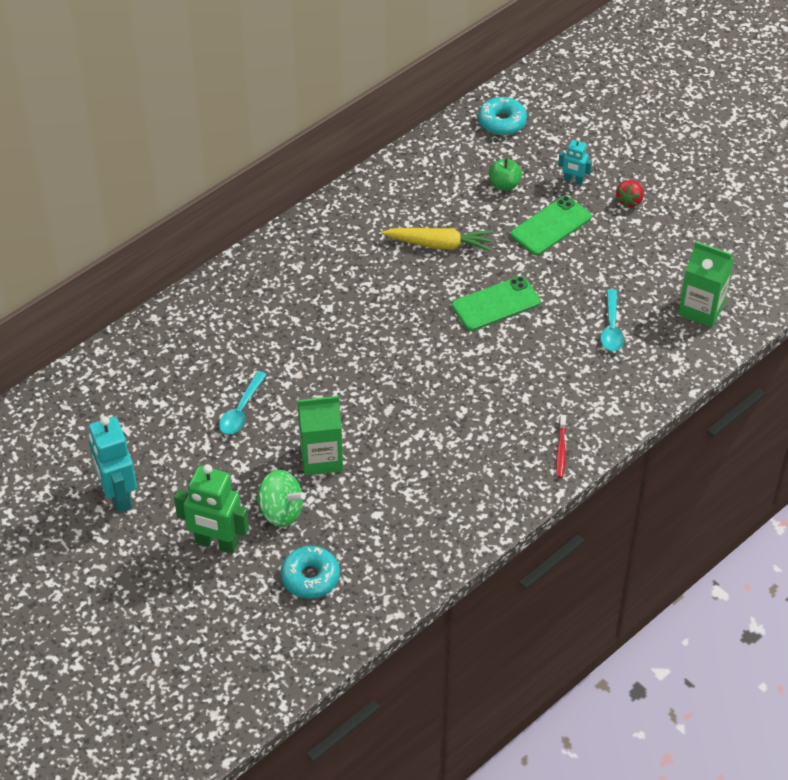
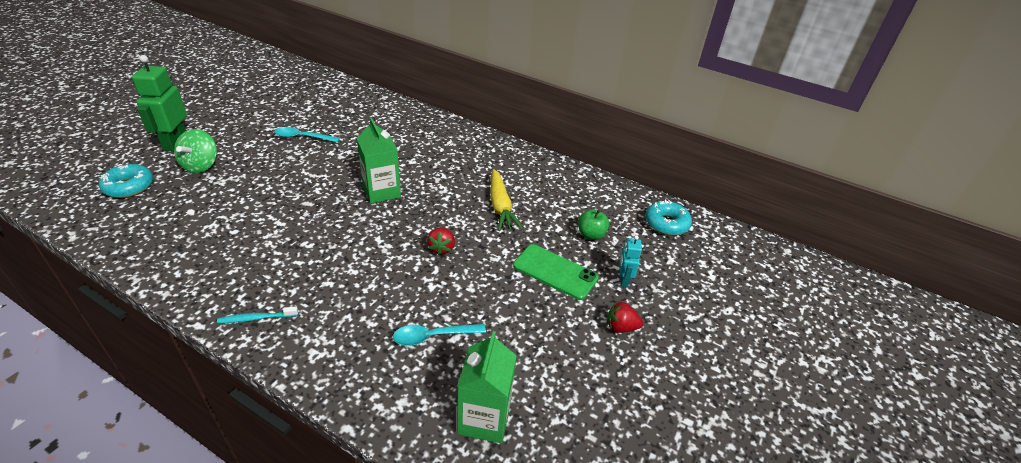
camera: 70 degrees right, 10 degrees down
turquoise robot [89,416,137,513] -> none
green carton [297,395,343,475] -> green carton moved to [357,118,401,204]
green phone [452,276,541,331] -> red strawberry [427,228,455,256]
red toothbrush [556,415,566,478] -> turquoise toothbrush [217,306,298,323]

